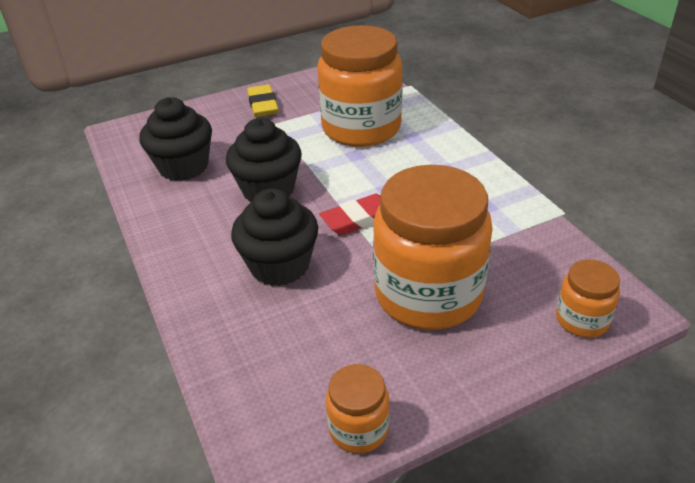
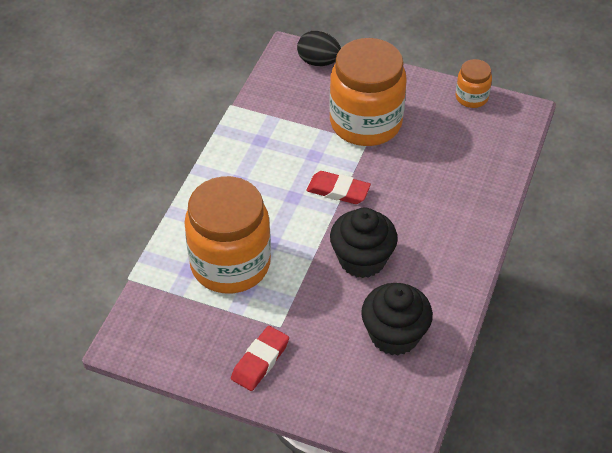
camera: 135 degrees left, 10 degrees up
black cupcake [231,188,318,286] -> none
yellow eraser [247,84,278,117] -> red eraser [231,326,289,391]
orange jar [556,260,620,337] -> black egg [297,31,341,66]

